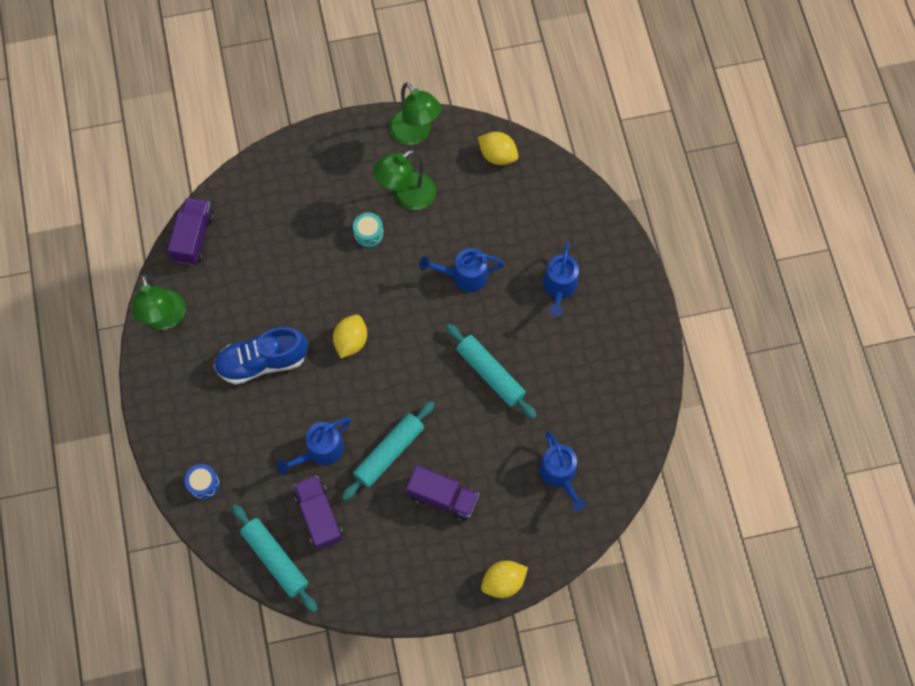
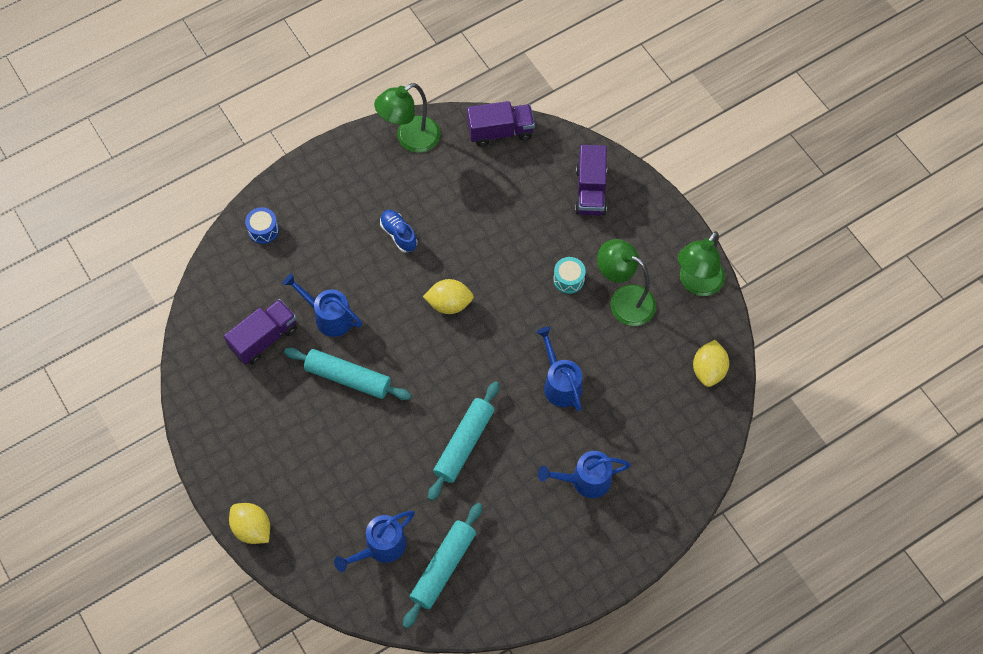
camera: 70 degrees right, 5 degrees down
blue shoe [214,327,308,385] -> blue shoe [380,210,417,253], size x0.55
turquoise rolling pin [232,504,318,612] -> turquoise rolling pin moved to [403,503,482,628]
purple truck [406,465,479,522] -> purple truck moved to [575,145,607,216]

